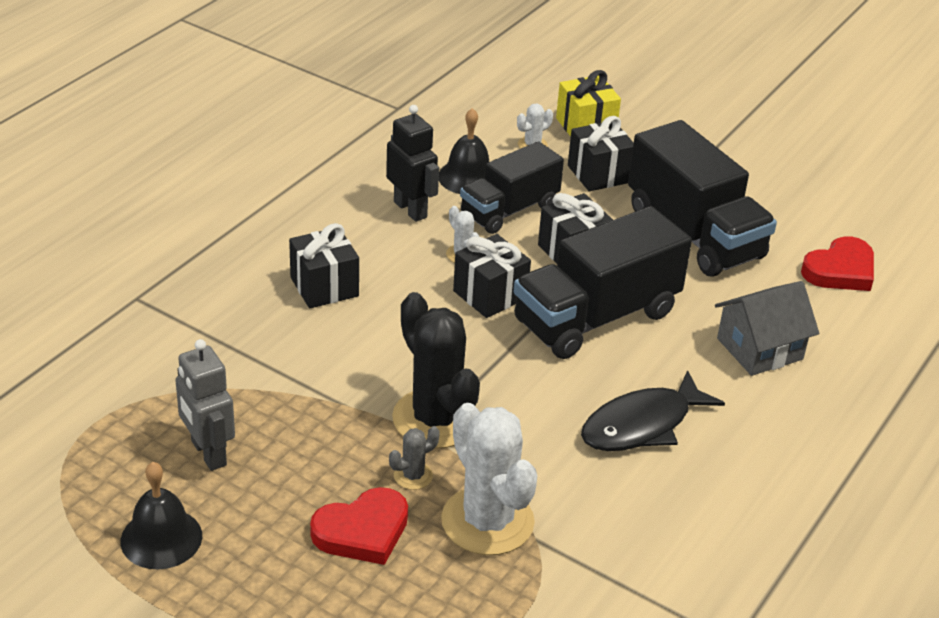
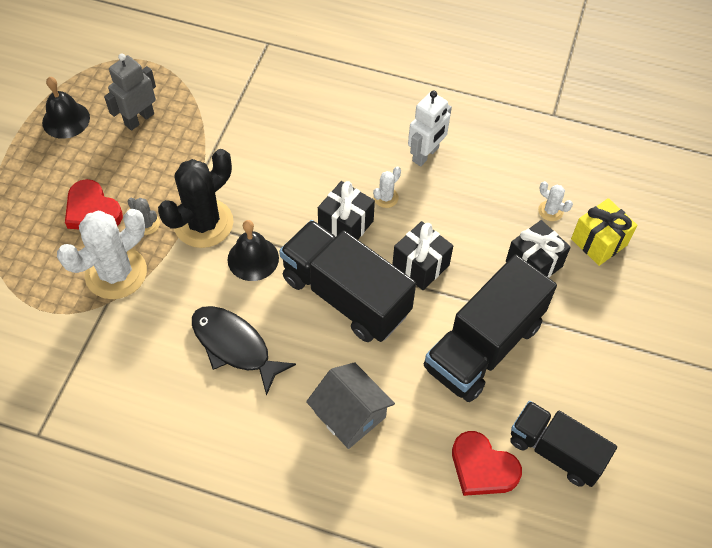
camera: 75 degrees right, 20 degrees up
black gift [289,223,359,309] -> none
black robot [386,105,439,222] -> white robot [408,90,452,166]
black bell [439,108,489,194] -> black bell moved to [228,220,279,281]
black truck [460,141,564,234] -> black truck moved to [510,401,617,487]

